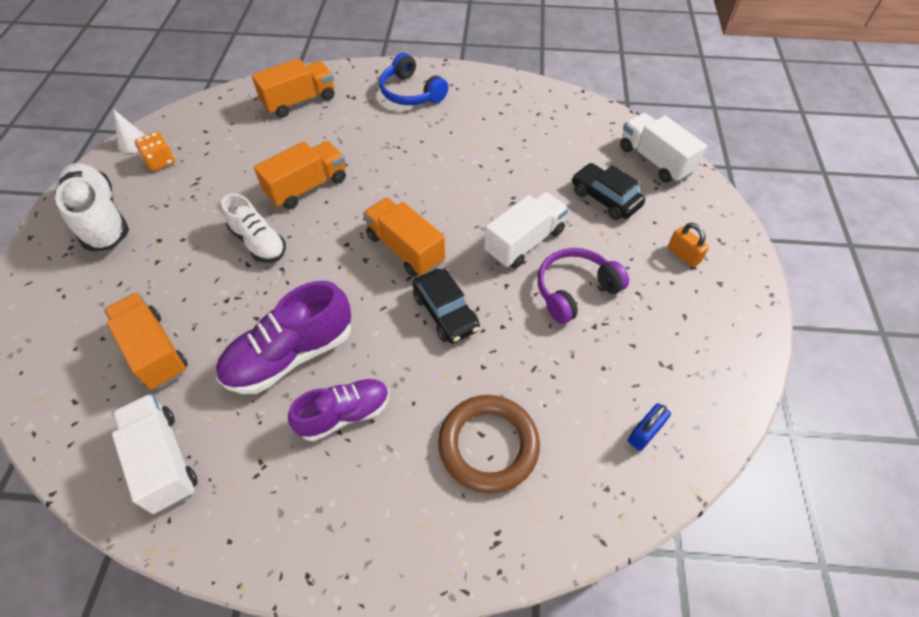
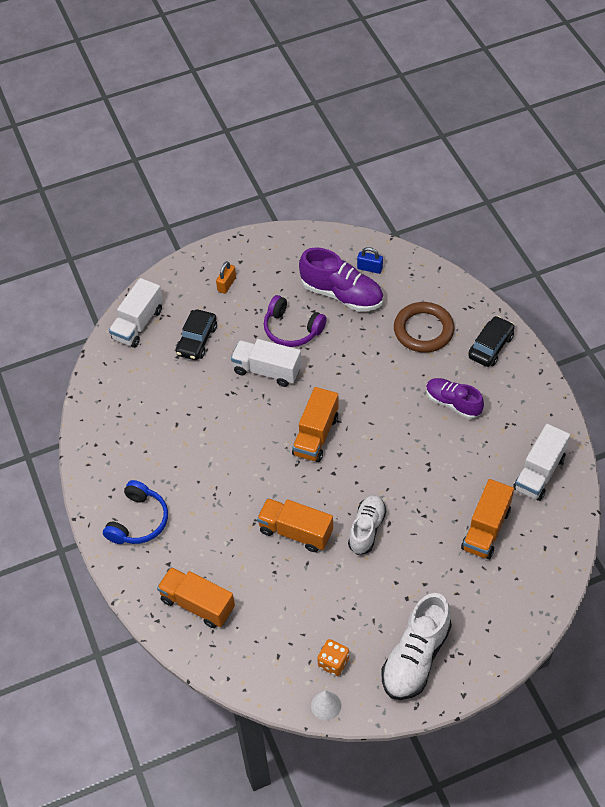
camera: 115 degrees left, 0 degrees up
purple shoe [216,281,351,394] -> purple shoe moved to [299,247,383,312]
black car [413,268,480,344] -> black car moved to [468,316,515,367]

